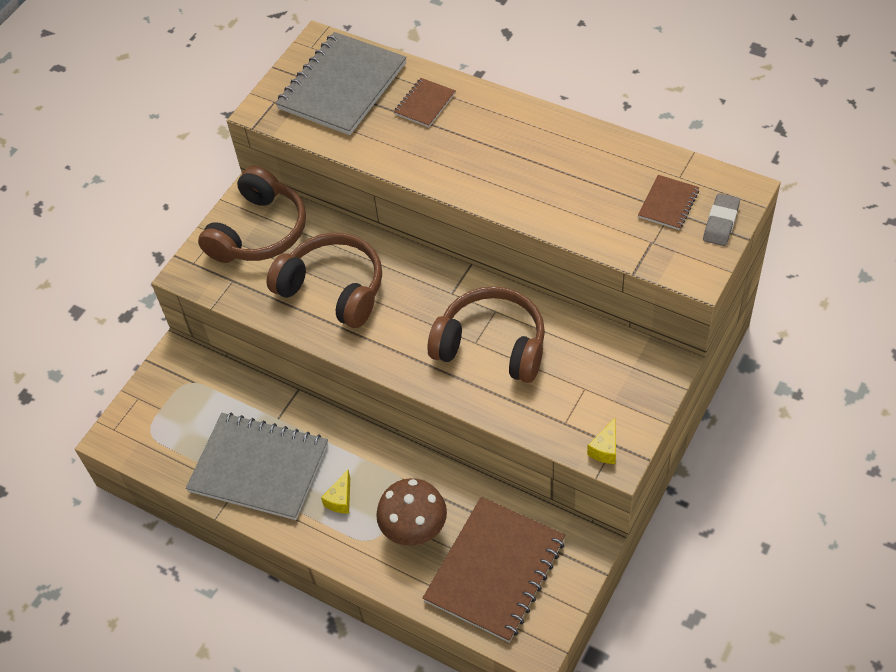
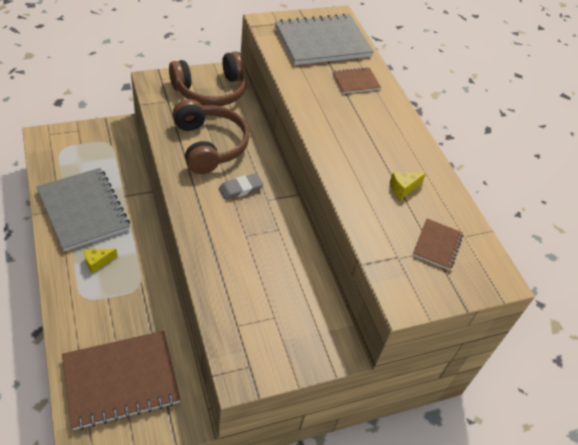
camera: 30 degrees right, 5 degrees down
brown mushroom [376,478,447,546] -> none
brown headphones [427,286,545,383] -> none
yellow cheese [587,418,616,464] -> yellow cheese moved to [389,172,426,199]
brown notebook [638,175,699,230] -> brown notebook turned 45 degrees counterclockwise [413,219,463,270]
grey eraser [703,193,740,246] -> grey eraser moved to [219,173,263,200]

